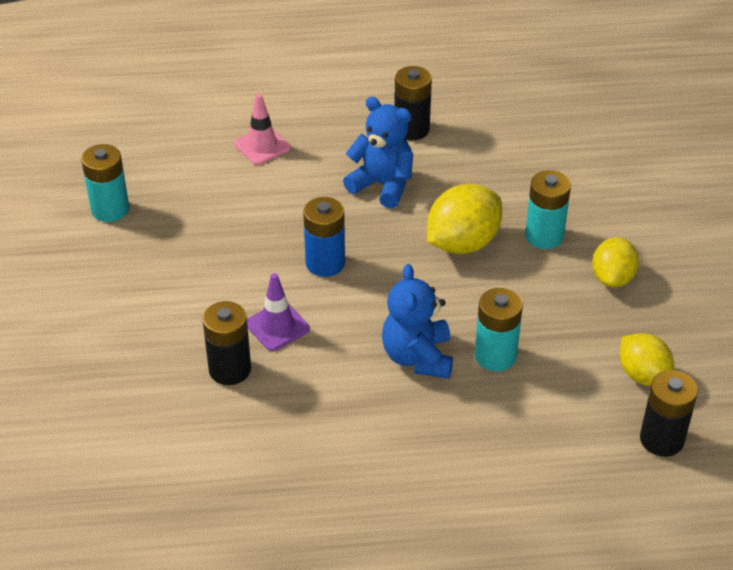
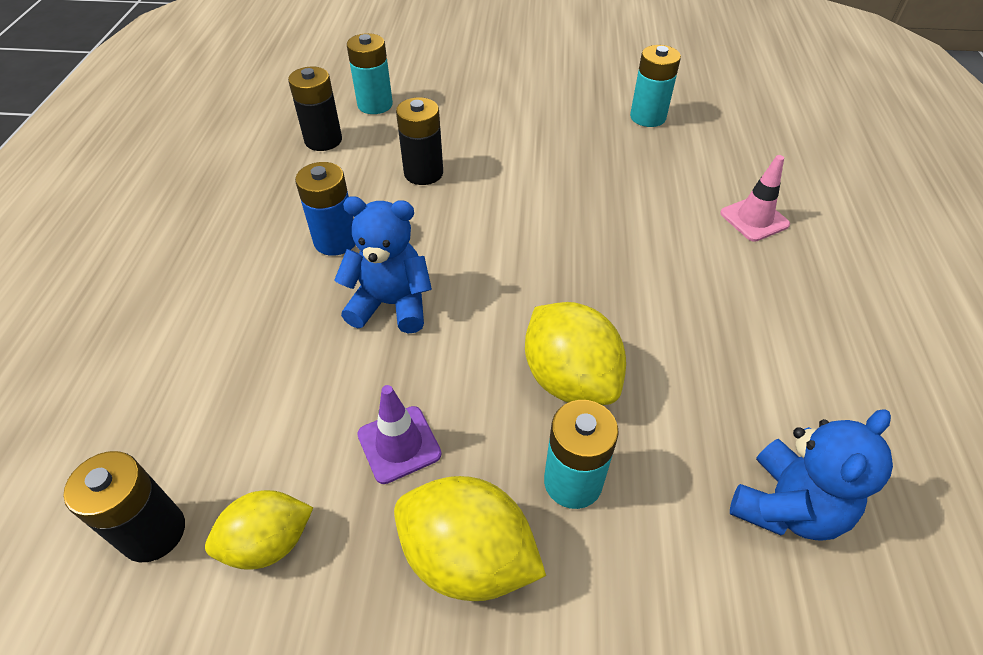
camera: 100 degrees right, 5 degrees up
purple traffic cone [247,273,310,351] -> purple traffic cone moved to [357,385,442,484]
blue battery [303,197,345,277] -> blue battery moved to [295,162,355,256]
blue teddy bear [343,97,413,208] -> blue teddy bear moved to [730,409,893,541]
black battery [394,66,432,140] -> black battery moved to [288,67,342,151]
turquoise battery [475,288,523,371] -> turquoise battery moved to [347,33,393,114]
yellow lemon [592,237,639,287] -> yellow lemon [394,476,546,601], size x1.50

